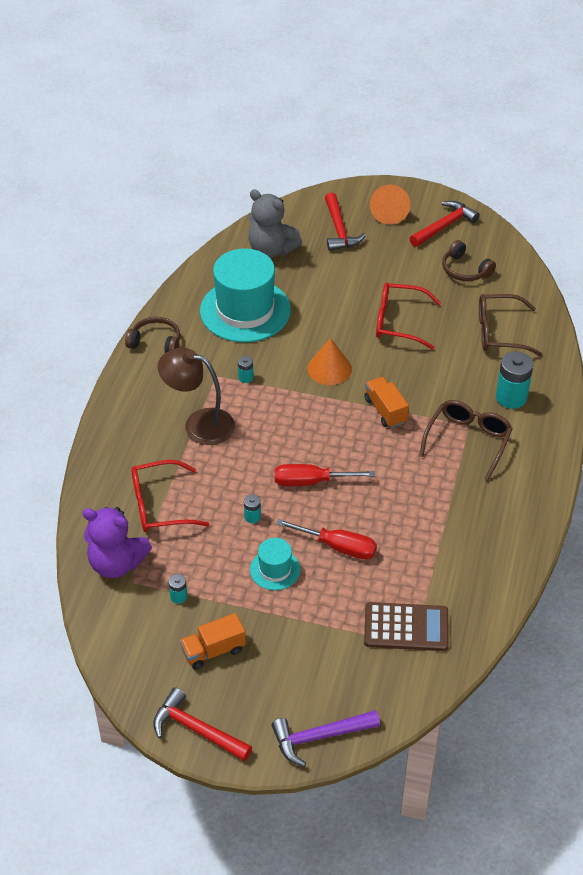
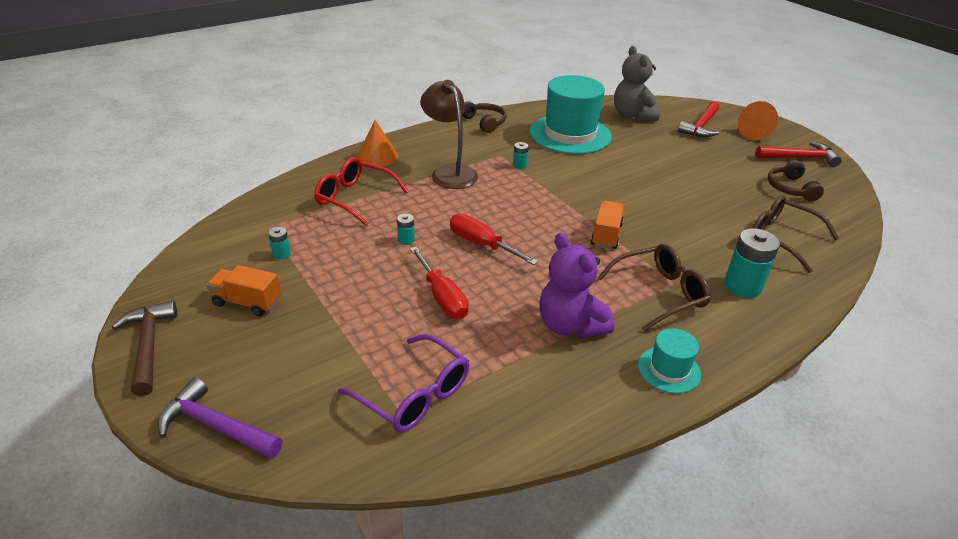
camera: 40 degrees right, 10 degrees down
purple teddy bear [82,507,152,578] -> purple teddy bear moved to [539,233,615,339]
red hammer [153,687,252,761] -> brown hammer [112,301,177,396]
turquoise hat [250,538,300,590] -> turquoise hat moved to [638,328,701,394]
orange cone [307,338,352,385] -> orange cone moved to [357,120,399,167]
brown calculator [364,602,449,651] -> purple glasses [338,334,469,432]
red glasses [376,283,441,350] -> none

